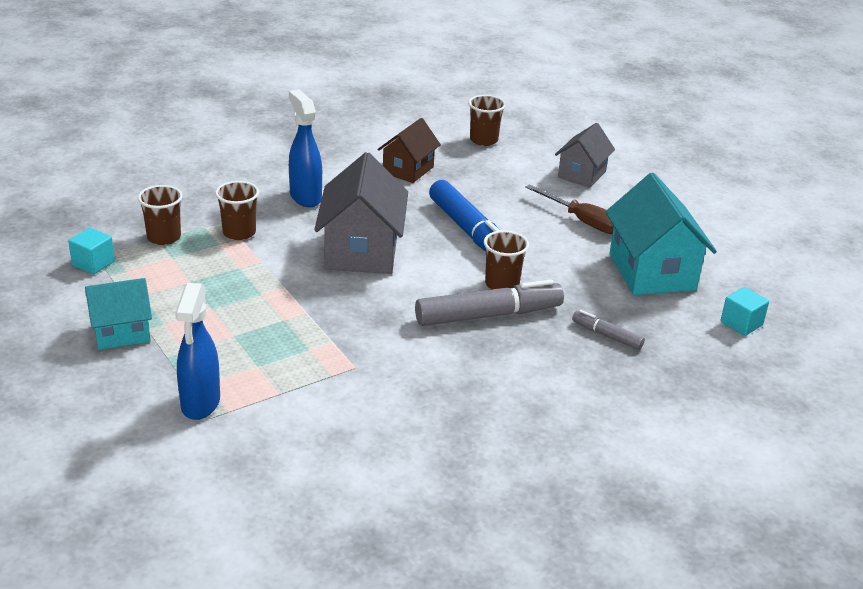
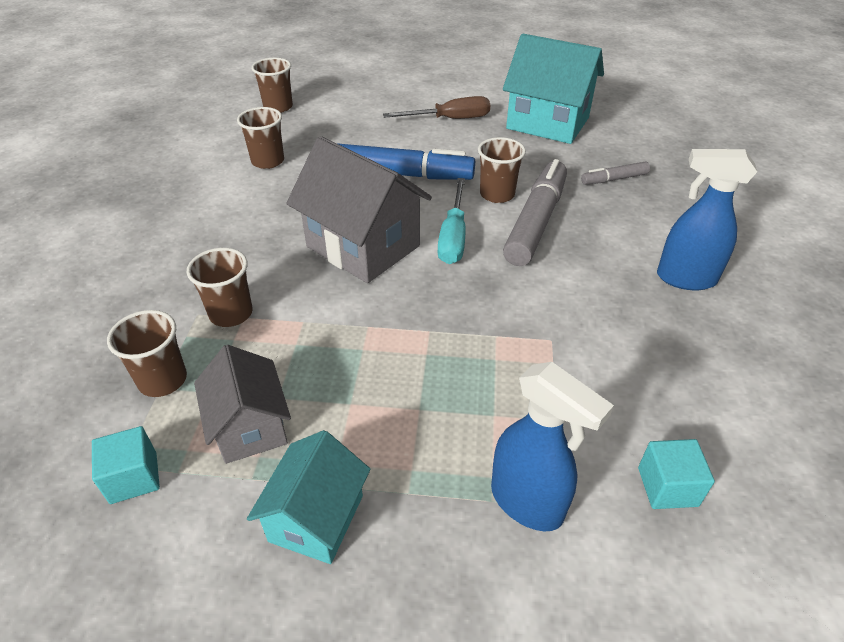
camera: 50 degrees left, 10 degrees up
blue spray bottle [289,89,322,207] -> blue spray bottle moved to [657,149,757,290]
brown house [377,118,441,183] -> brown cup [237,107,284,169]
grey house [555,123,615,188] -> grey house moved to [194,345,291,464]
turquoise cube [720,287,769,336] -> turquoise cube moved to [638,439,715,509]
none -> turquoise screwdriver [438,178,466,264]

